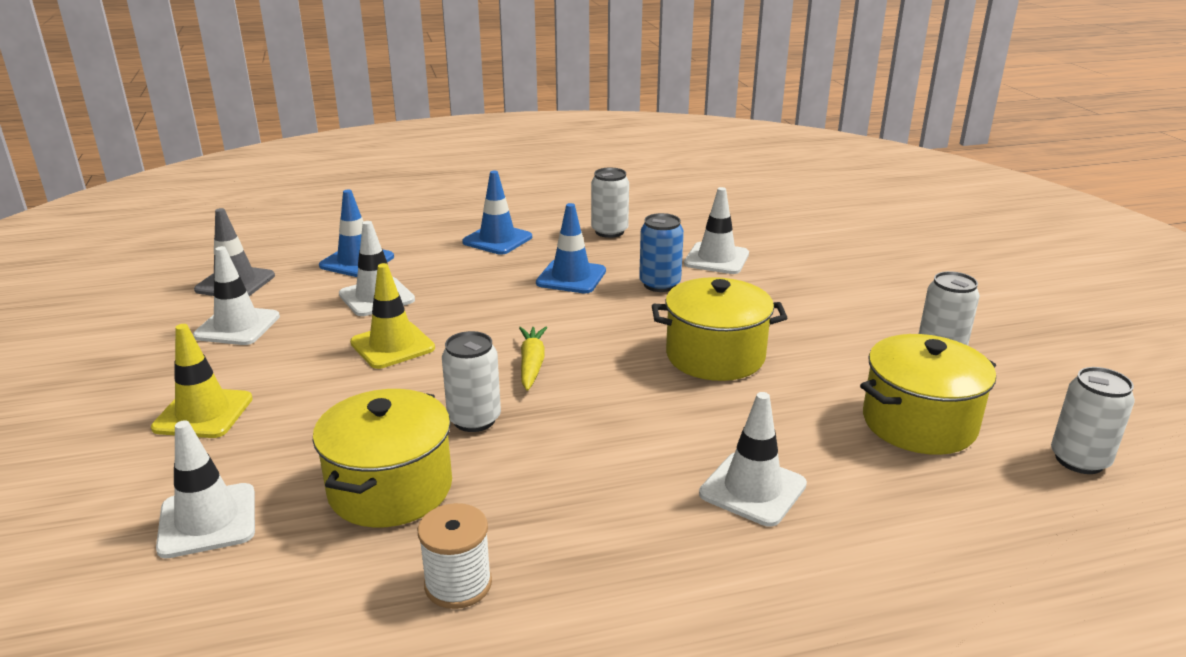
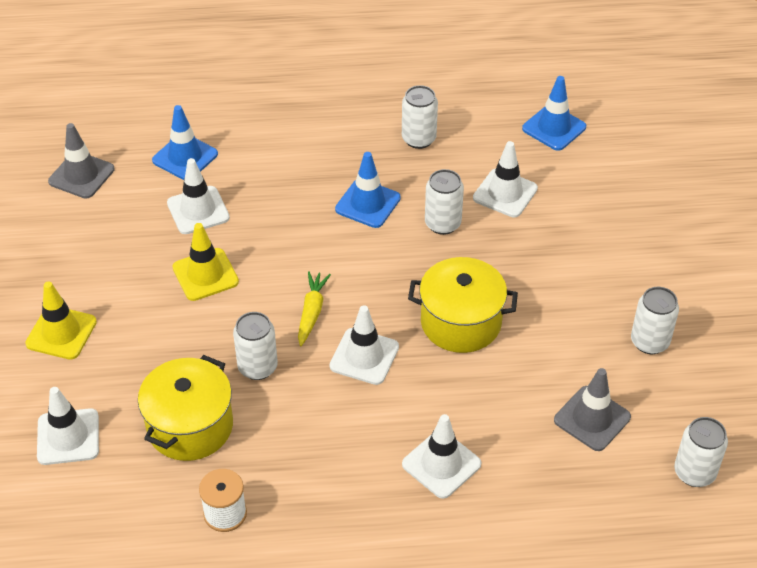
camera: 10 degrees right, 20 degrees up
white traffic cone [193,246,280,345] -> white traffic cone moved to [329,305,399,385]
blue traffic cone [462,171,532,255] -> blue traffic cone moved to [522,76,586,151]
blue can [639,213,684,292] -> white can [425,169,464,235]
yellow pot [860,334,996,455] -> grey traffic cone [554,368,631,451]

